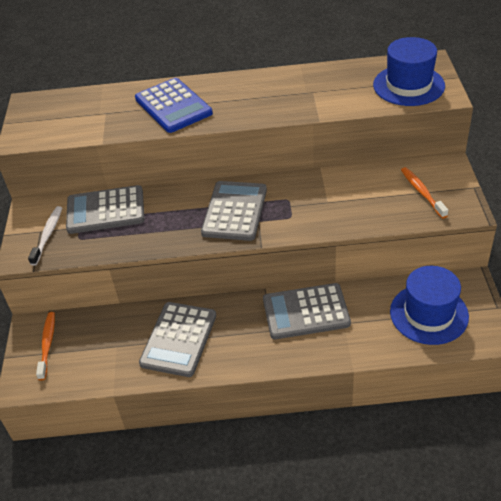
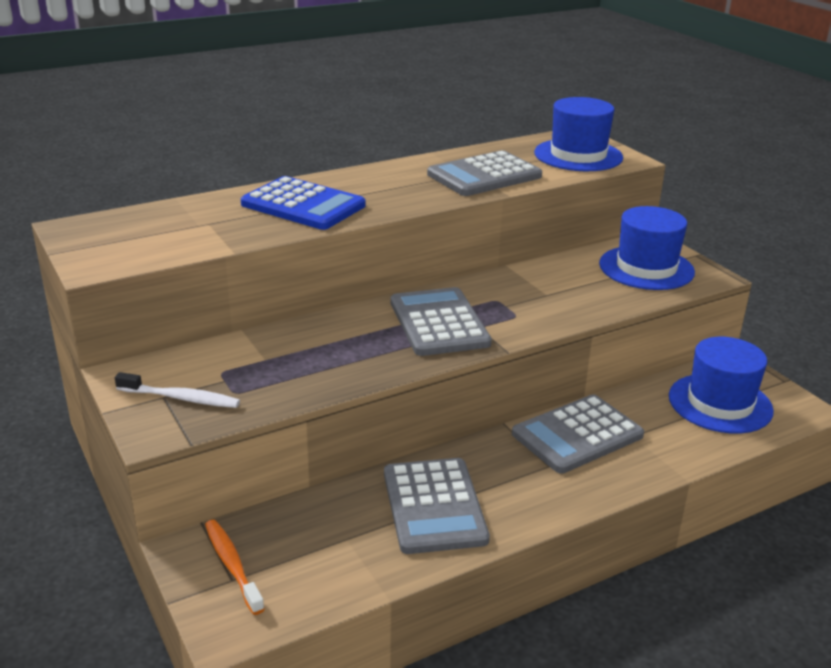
camera: 30 degrees left, 15 degrees down
white toothbrush [28,206,62,266] -> white toothbrush turned 120 degrees clockwise [115,372,240,408]
grey calculator [66,185,145,234] -> grey calculator moved to [427,150,542,196]
orange toothbrush [401,167,448,219] -> blue hat [599,206,695,290]

